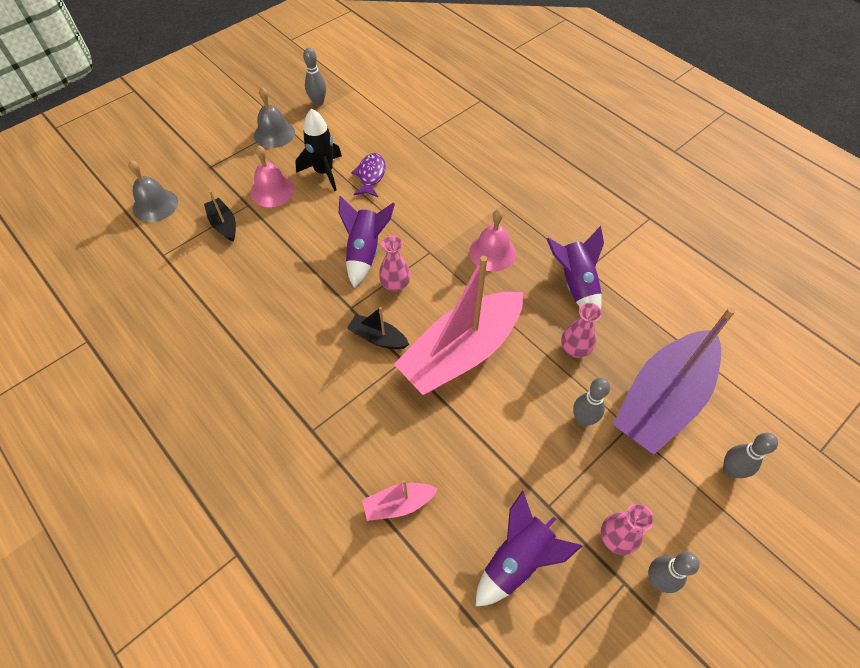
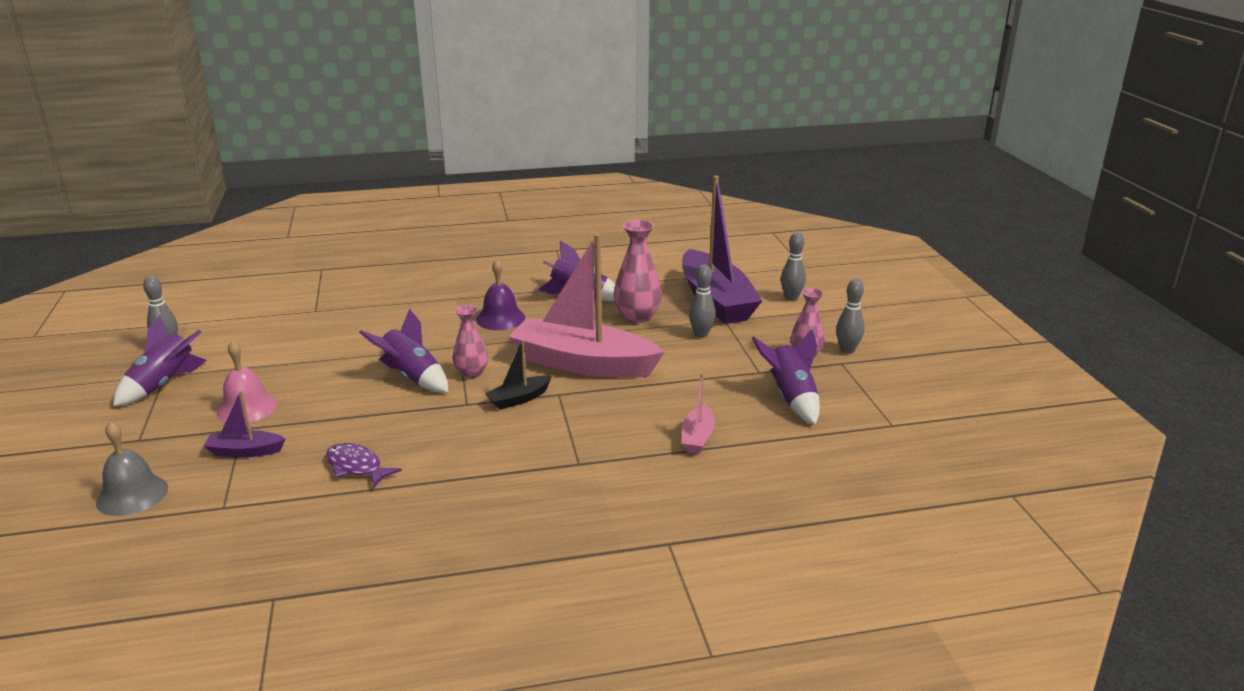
camera: 60 degrees left, 30 degrees down
black boat [204,191,236,242] -> purple boat [203,390,285,457]
grey bell [254,87,295,148] -> purple rocket [113,315,207,406]
black rocket [295,108,342,191] -> none
purple fish [351,153,386,197] -> purple fish moved to [326,443,402,488]
pink boat [394,256,523,395] -> pink boat turned 120 degrees clockwise [509,234,665,378]
pink bell [469,209,516,272] -> purple bell [476,259,525,330]
pink vase [561,303,602,358] -> pink vase [613,220,662,323], size x1.53

